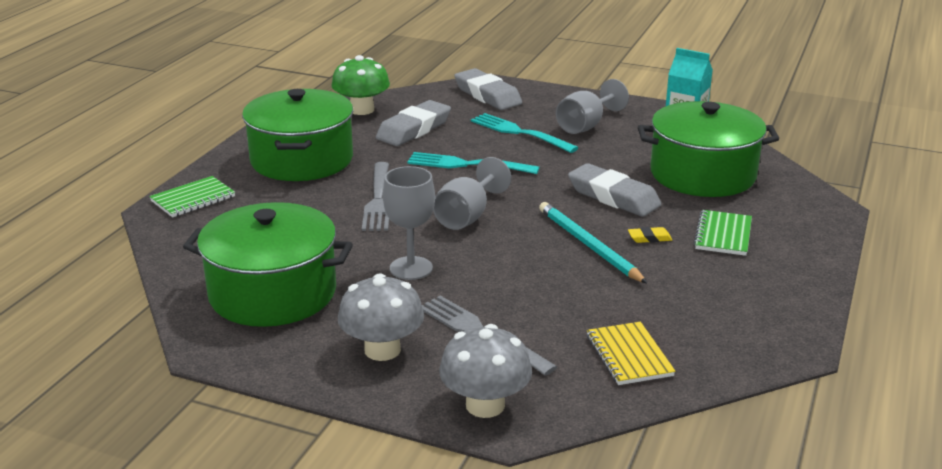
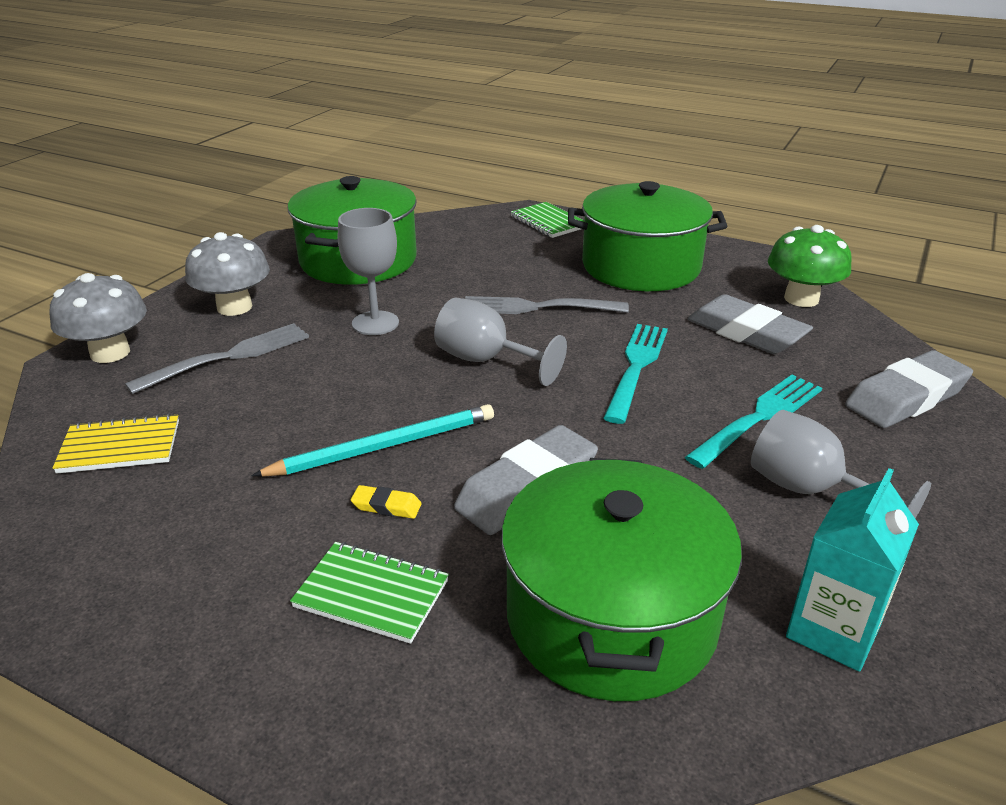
camera: 95 degrees right, 5 degrees up
yellow eraser [628,227,672,243] -> yellow eraser turned 75 degrees counterclockwise [351,485,422,519]

